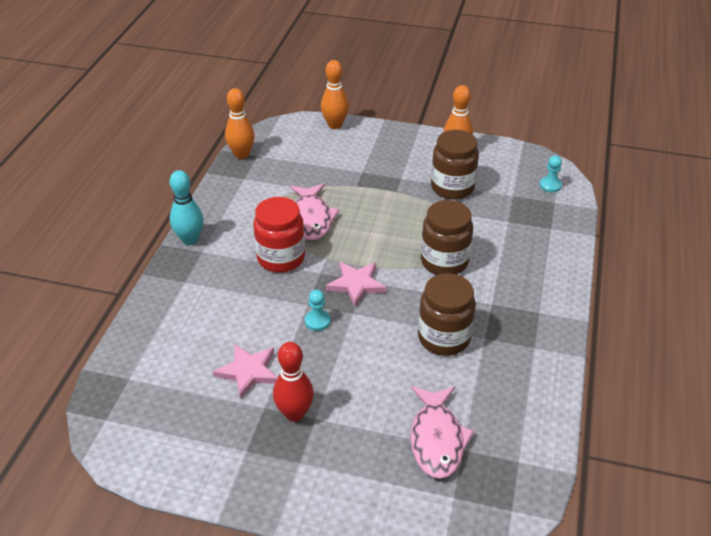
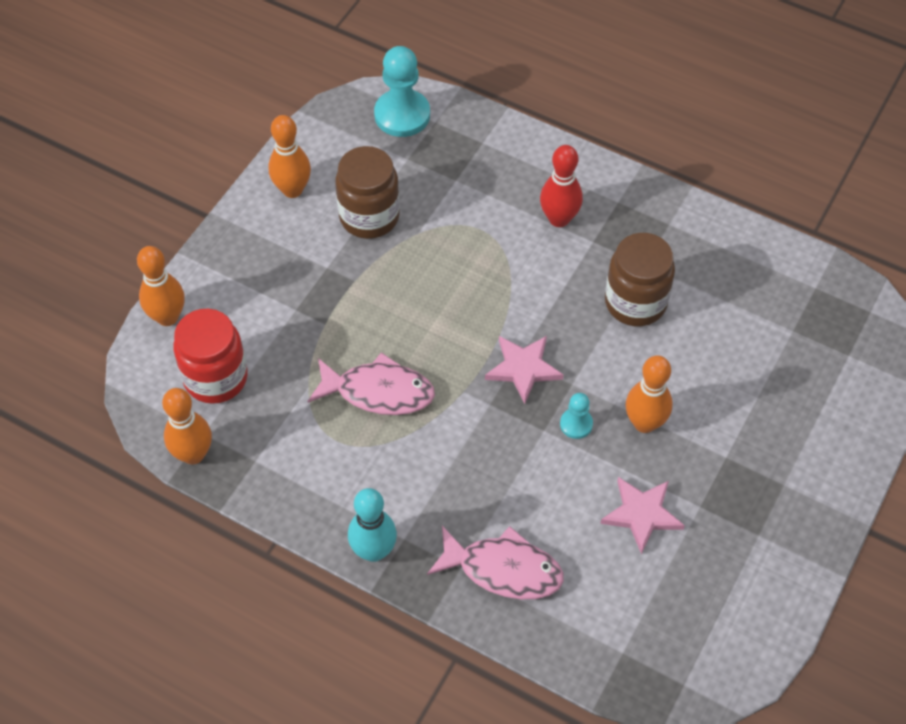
camera: 75 degrees left, 15 degrees up
red jar [253,197,305,273] -> red jar moved to [173,309,248,404]
red bowling pin [273,342,314,422] -> red bowling pin moved to [540,145,583,227]
pink fish [411,386,474,479] -> pink fish moved to [427,526,564,599]
brown jar [421,200,473,275] -> none
turquoise pawn [540,156,562,192] -> turquoise pawn [374,46,430,137], size x1.95
none -> orange bowling pin [625,355,673,433]

